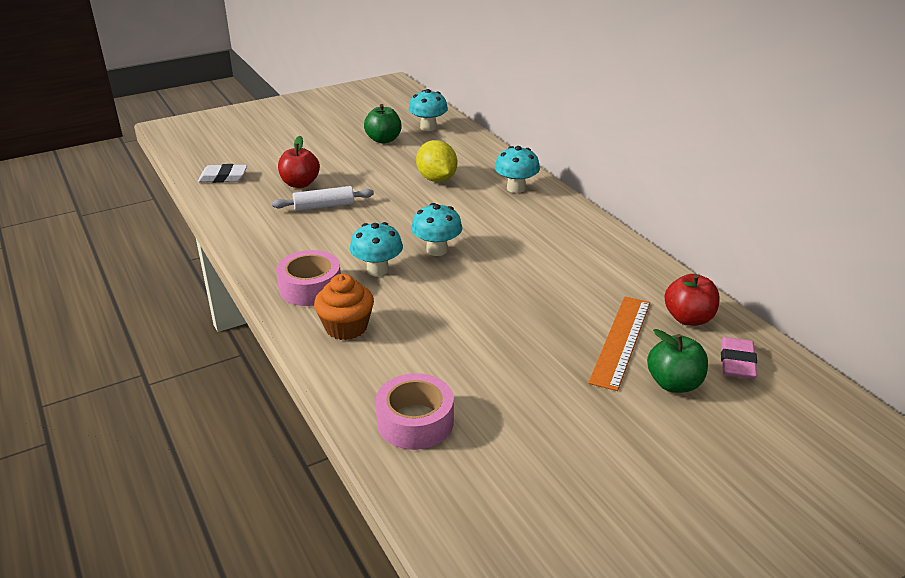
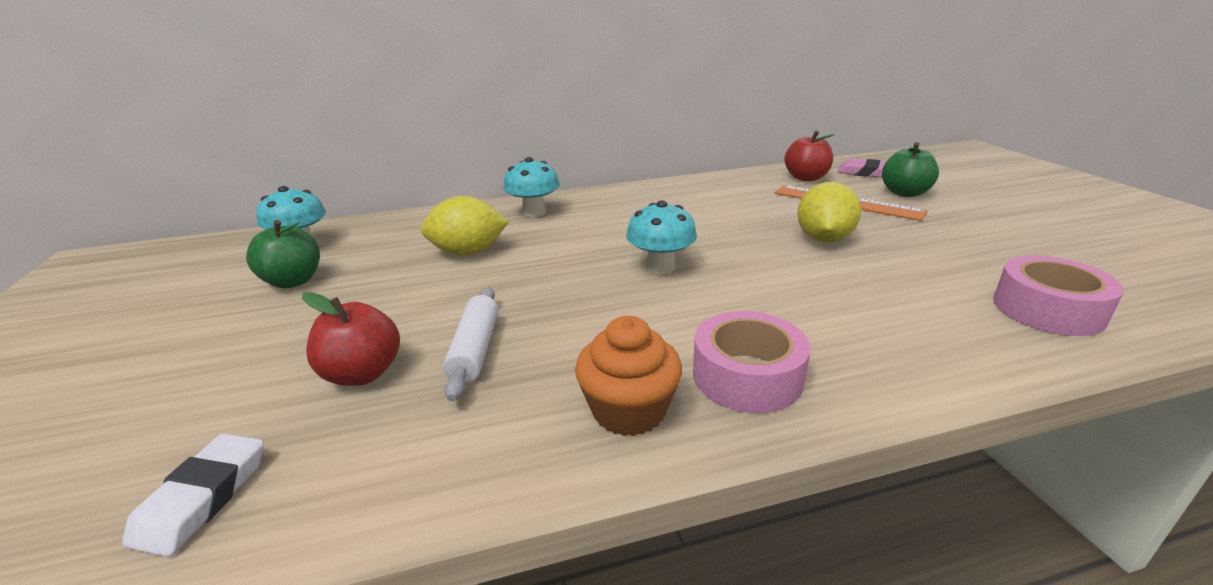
camera: 75 degrees left, 5 degrees down
orange cupcake [314,274,374,340] -> orange cupcake moved to [575,316,682,436]
turquoise mushroom [350,222,403,276] -> none
none -> yellow lemon [797,182,861,243]

